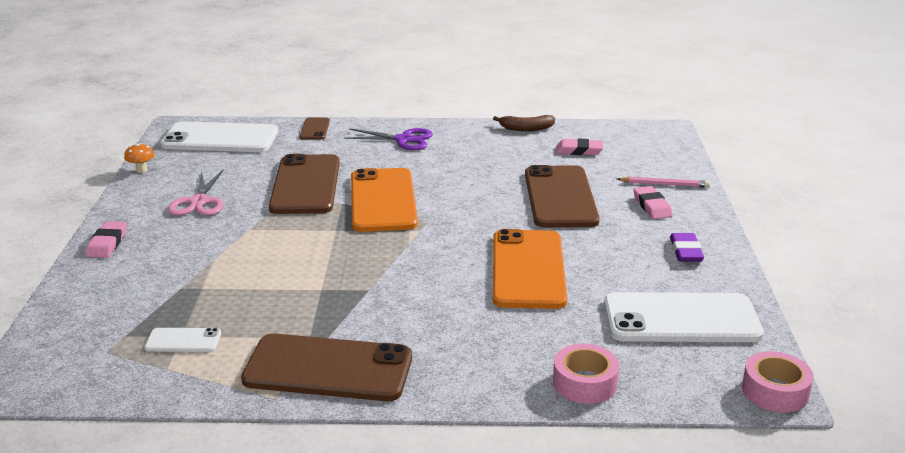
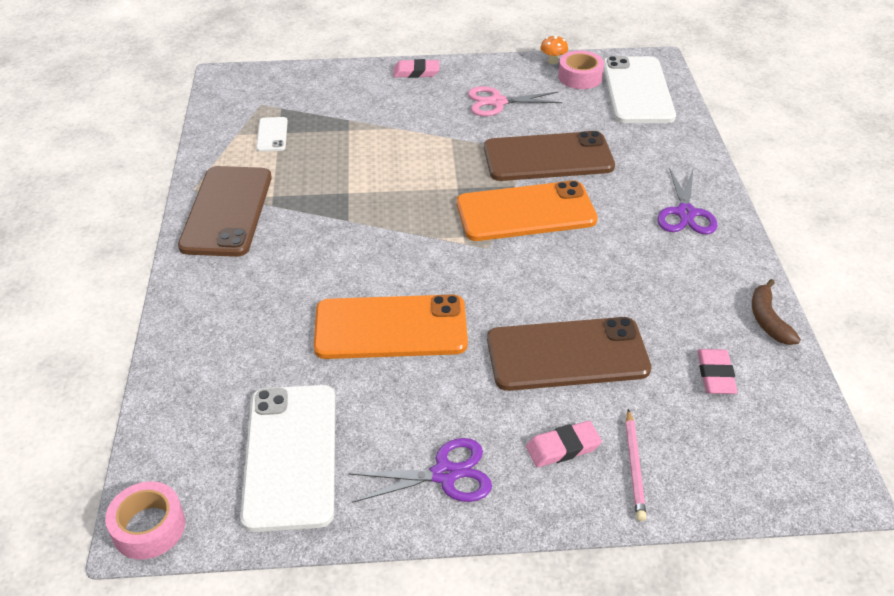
camera: 85 degrees right, 15 degrees up
brown phone [300,118,330,140] -> none
pink tape [553,344,619,404] -> pink tape moved to [558,51,604,89]
purple eraser [670,233,704,262] -> purple scissors [348,438,492,503]

